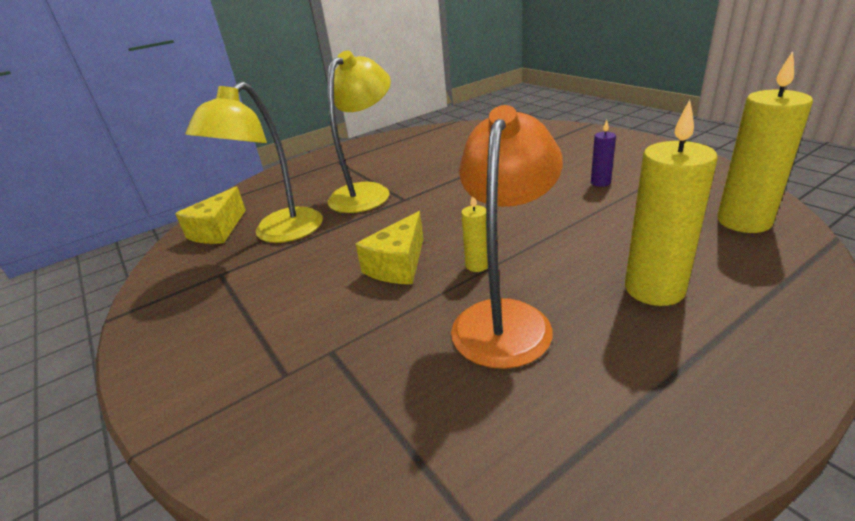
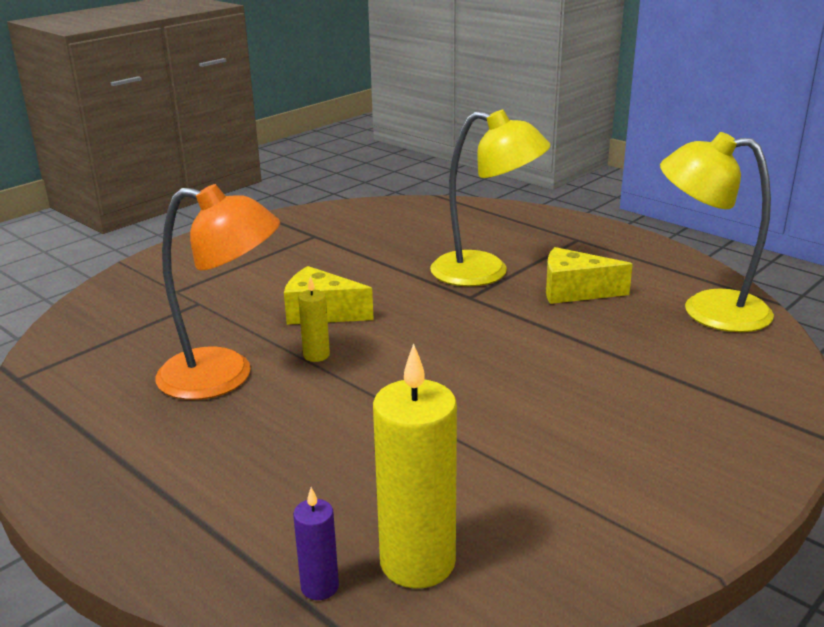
camera: 75 degrees right, 5 degrees down
yellow cheese [175,186,246,244] -> yellow cheese moved to [546,247,633,304]
yellow lamp [185,81,323,243] -> yellow lamp moved to [660,132,774,332]
purple candle [591,120,616,187] -> purple candle moved to [293,487,339,600]
yellow candle [625,100,718,306] -> none

